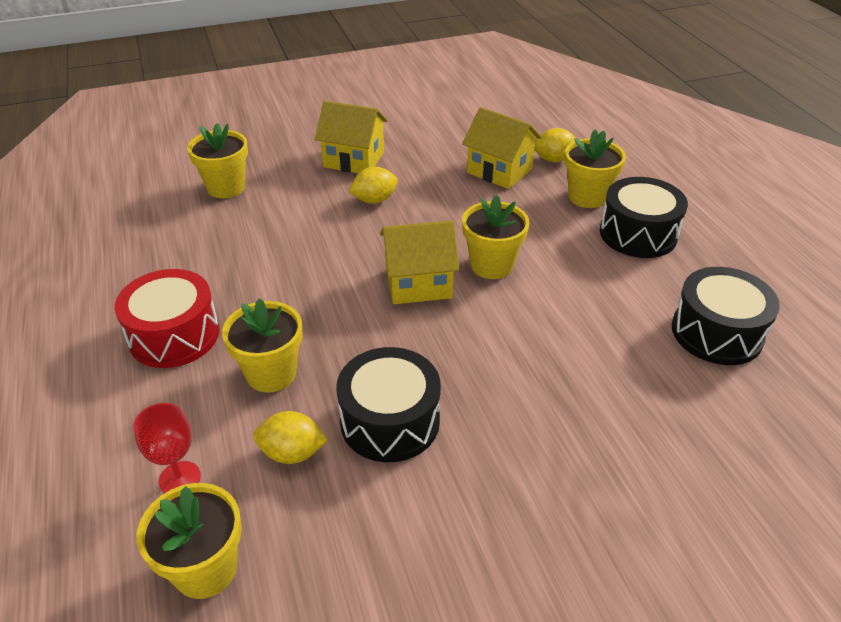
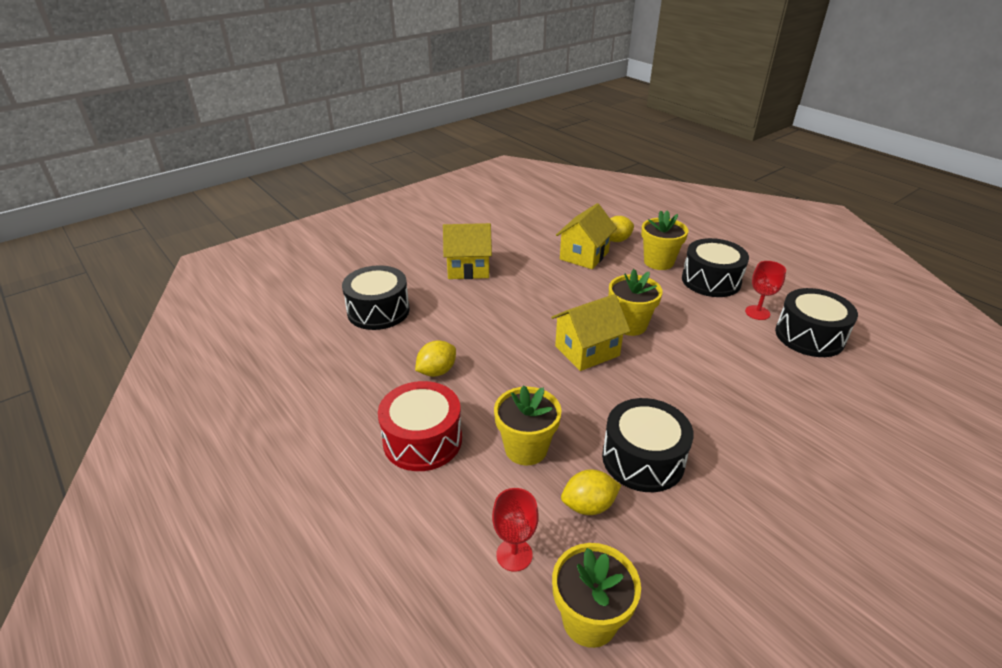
camera: 20 degrees left, 5 degrees down
yellow flower pot [187,123,248,198] -> black drum [342,265,410,330]
yellow lemon [348,167,398,204] -> yellow lemon moved to [415,340,456,377]
yellow house [462,107,542,189] -> yellow house turned 75 degrees counterclockwise [556,203,617,269]
none -> red goblet [745,261,786,320]

